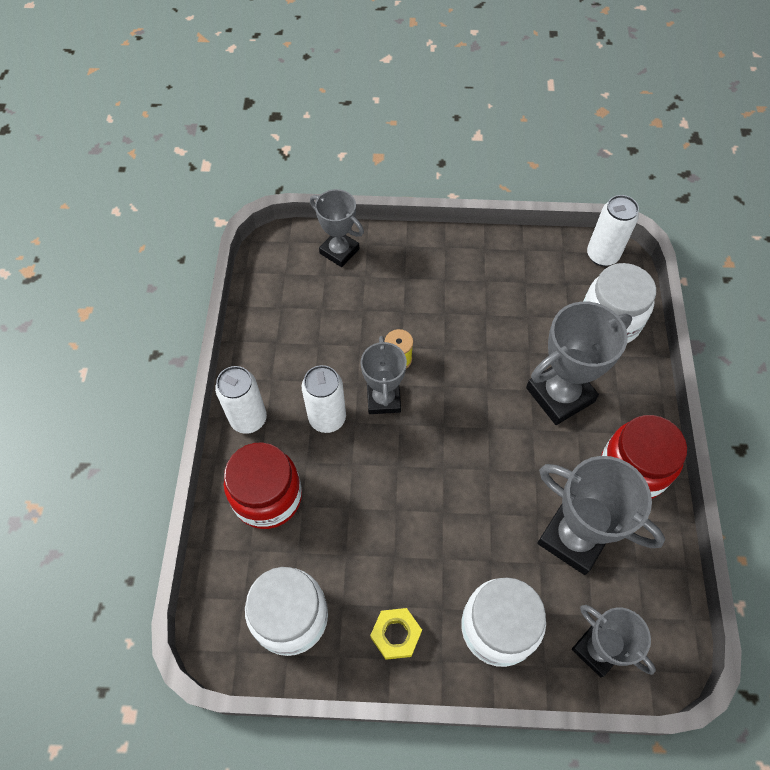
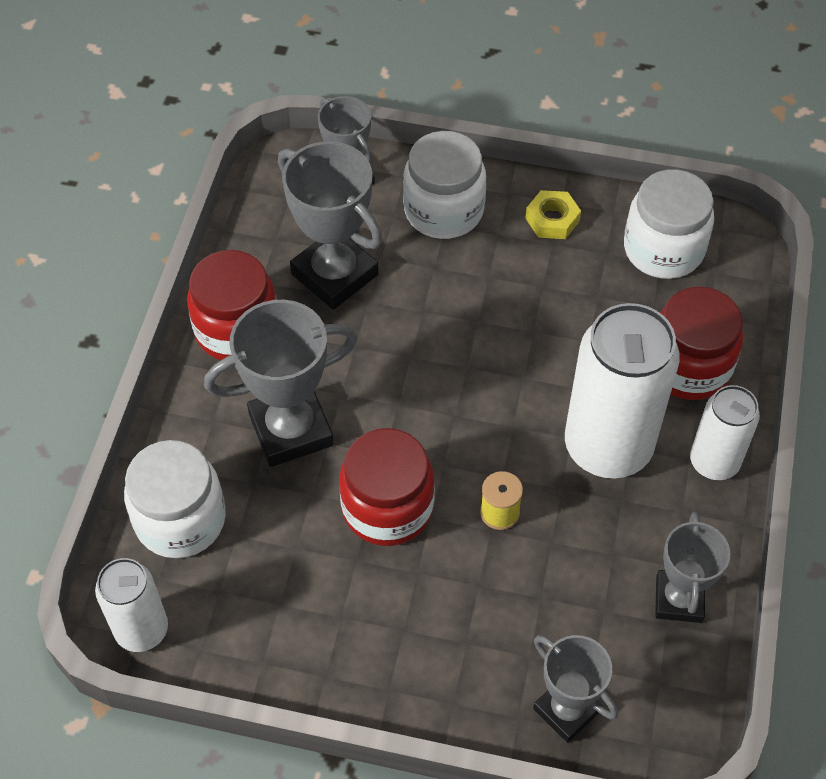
camera: 170 degrees left, 5 degrees down
white can [302,365,346,433] -> white can [565,303,680,479], size x1.77
grey trophy [361,336,407,414] -> grey trophy moved to [655,512,731,623]
none -> red jar [339,428,435,546]

